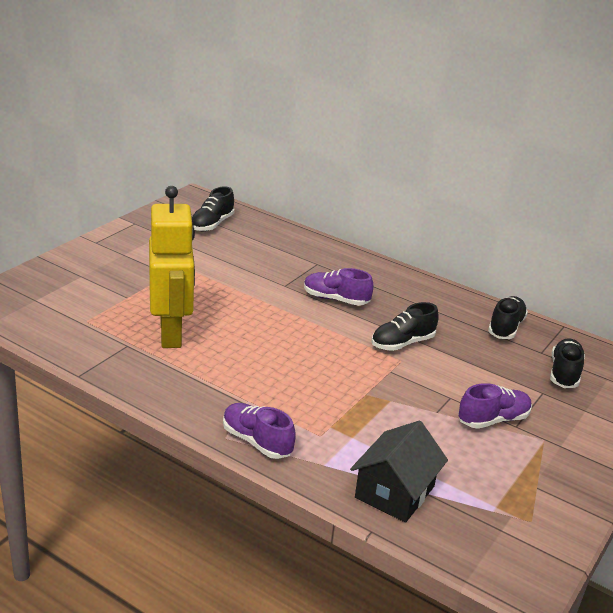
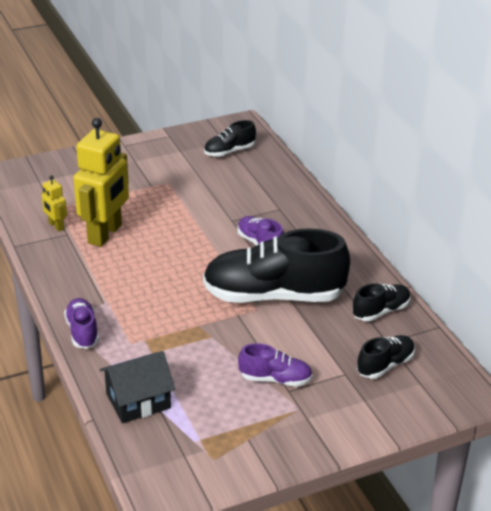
camera: 35 degrees right, 5 degrees up
black shoe [371,302,438,351] -> black shoe [203,229,350,303], size x2.12
none -> yellow robot [42,175,67,232]

